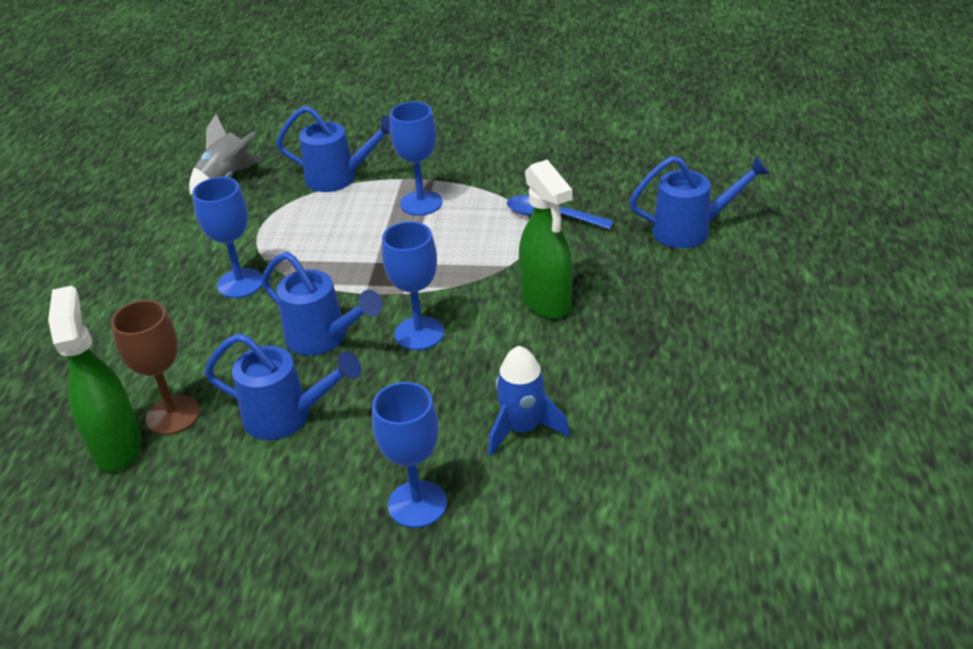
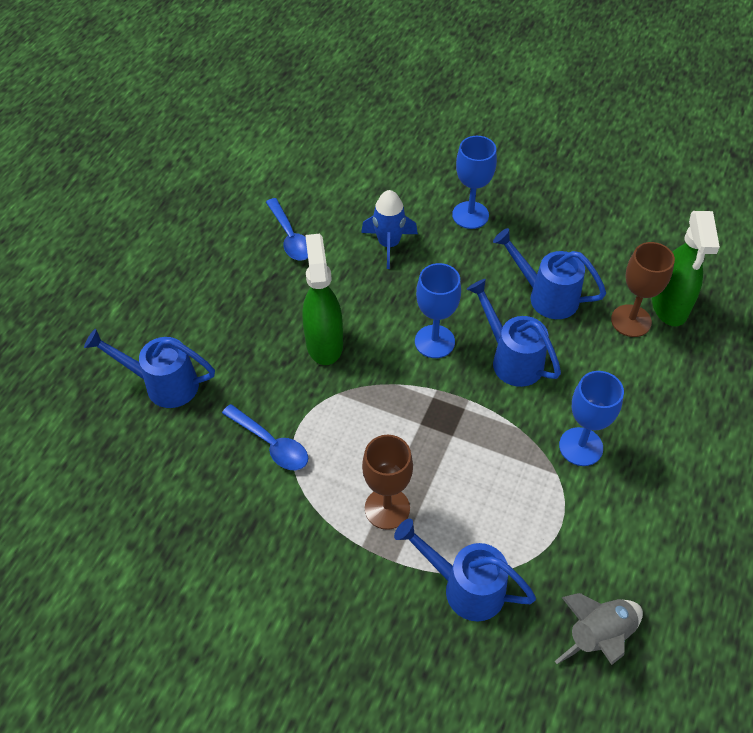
camera: 165 degrees left, 15 degrees up
blue goblet [390,101,443,216] -> brown goblet [362,435,413,530]
none -> blue spoon [266,198,308,261]

